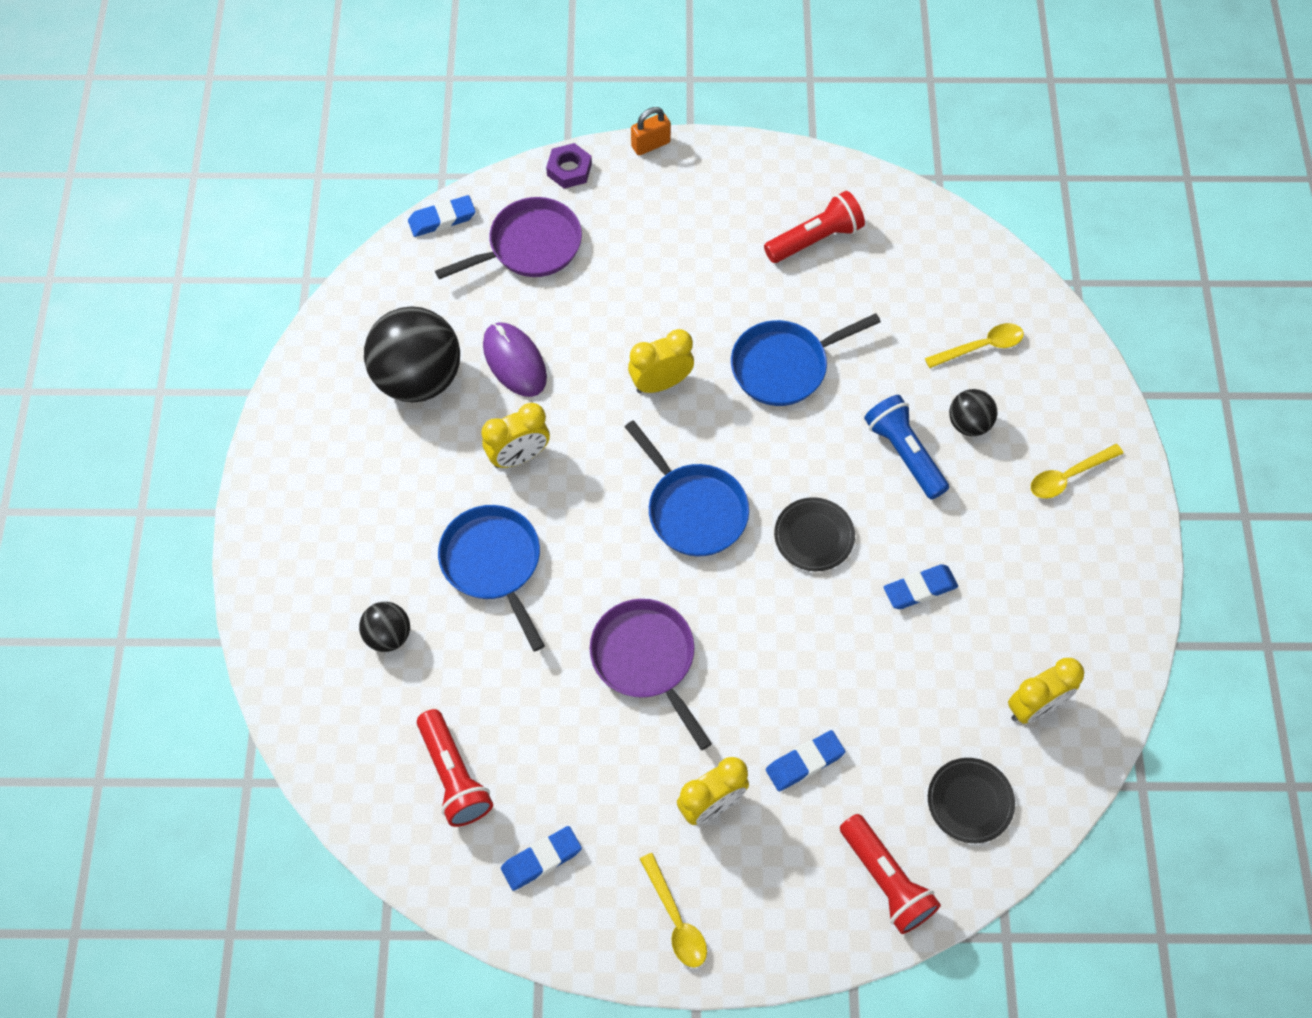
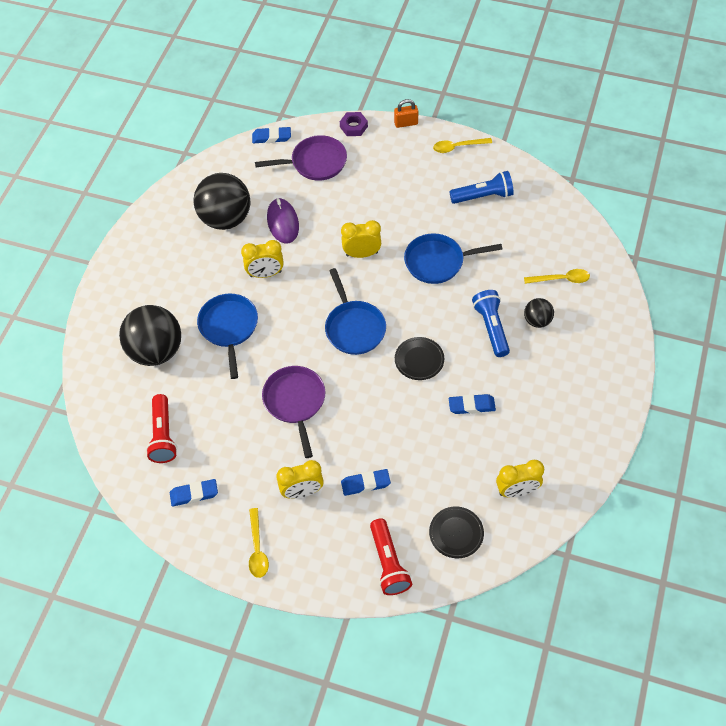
camera: 20 degrees right, 5 degrees down
black ball [359,602,410,652] -> black ball [119,305,181,366], size x2.02
red flashlight [764,191,865,263] -> blue flashlight [449,171,514,204]
yellow spoon [1031,444,1124,499] -> yellow spoon moved to [433,138,492,153]

